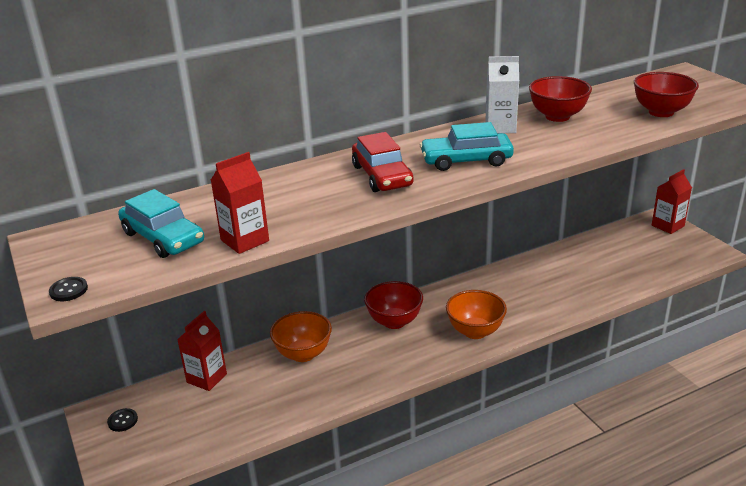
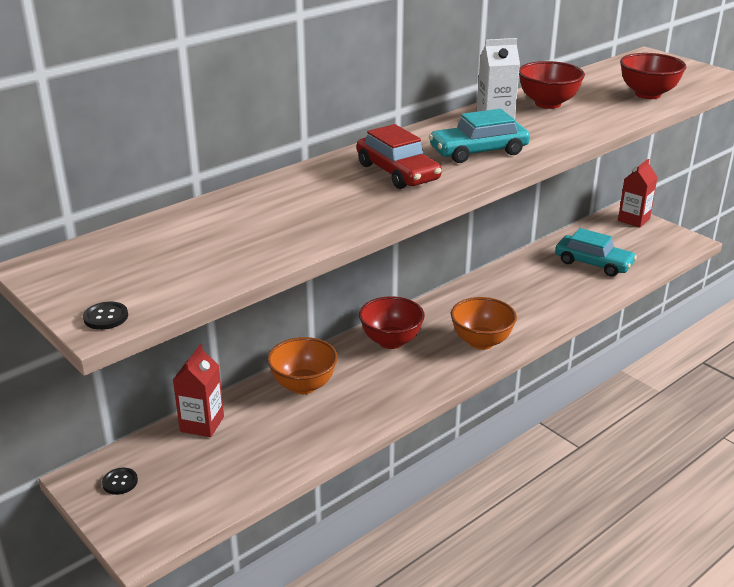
camera: 15 degrees left, 0 degrees up
turquoise car [118,189,204,258] -> turquoise car moved to [555,228,637,277]
red carton [211,152,269,254] -> none

